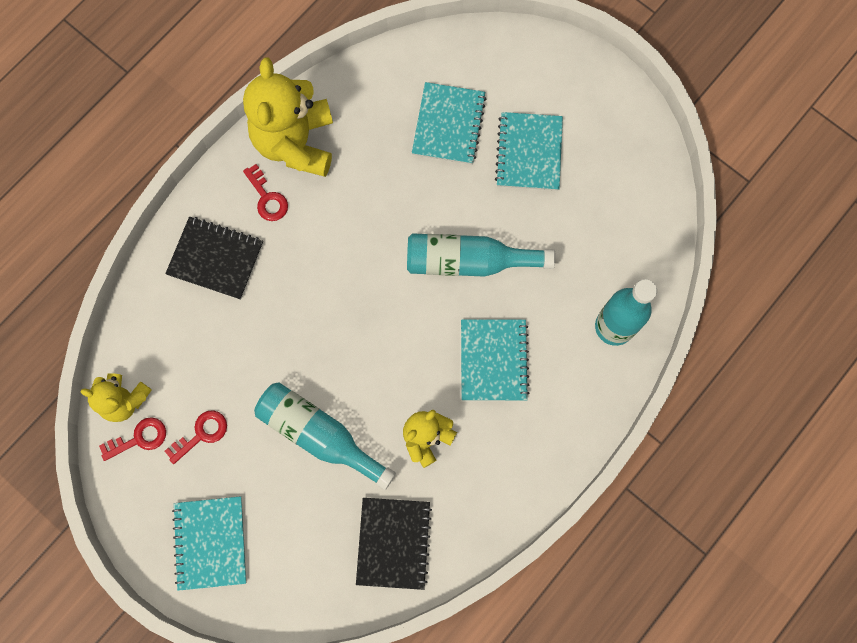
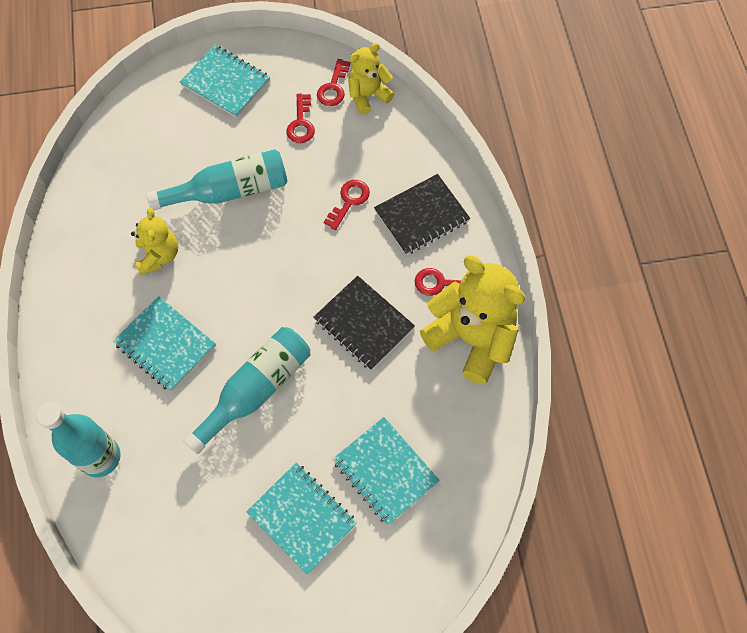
camera: 130 degrees right, 10 degrees down
black notebook [356,498,432,590] -> black notebook moved to [314,276,415,370]
none -> red key [324,180,370,230]

